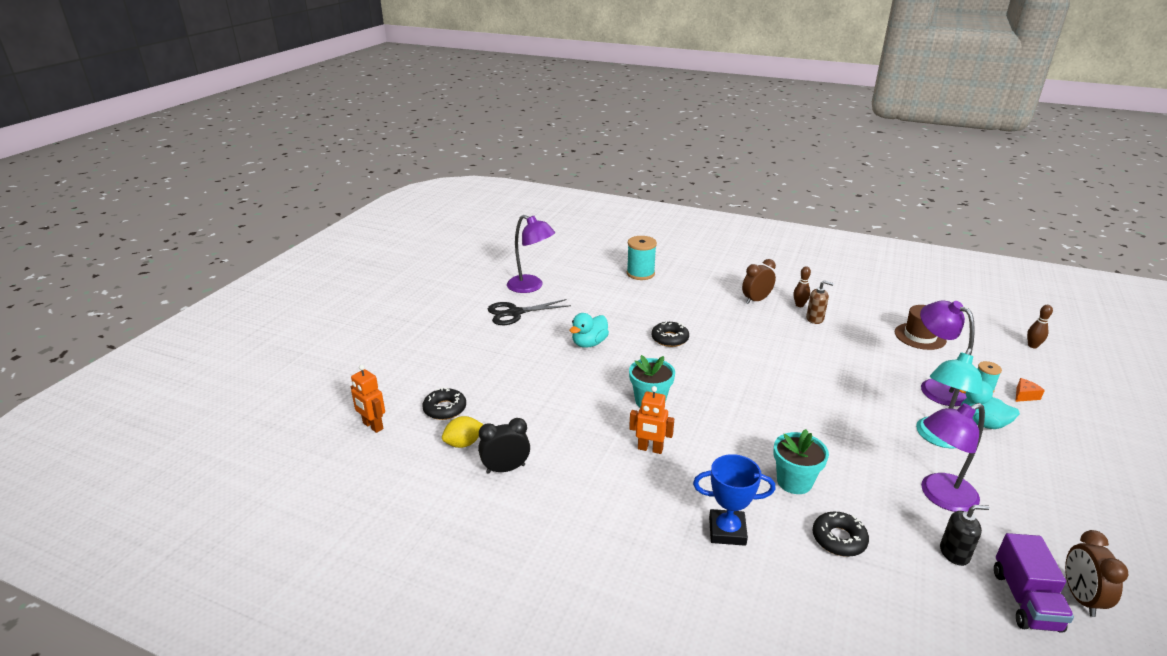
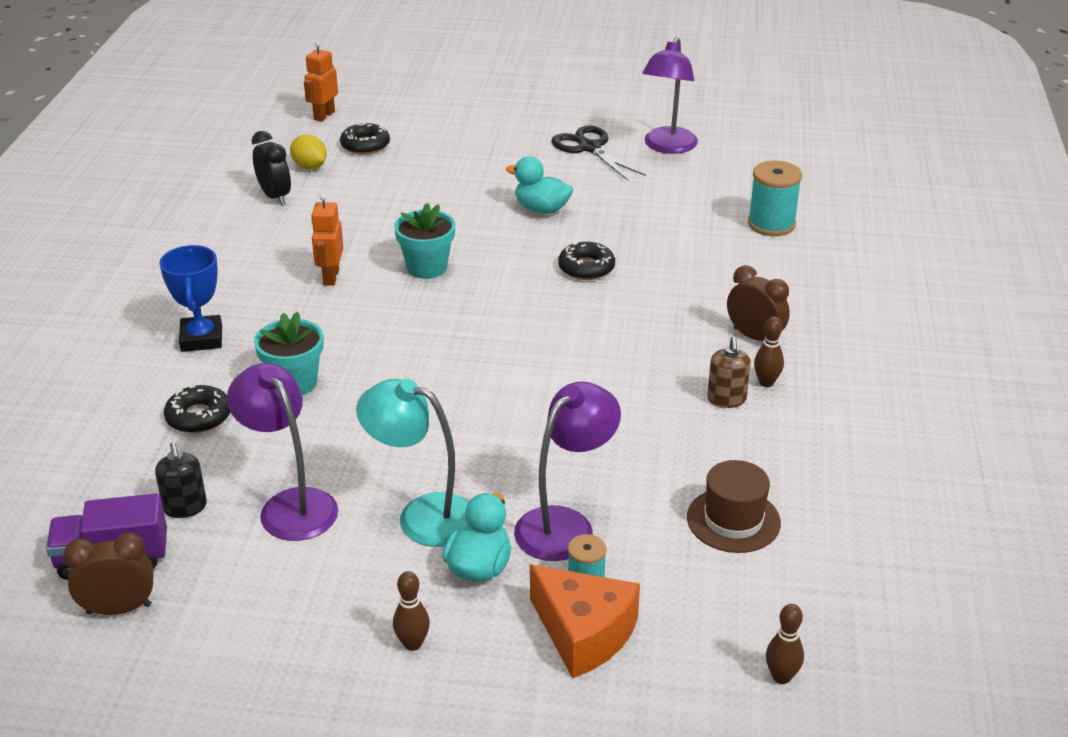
camera: 75 degrees right, 5 degrees up
orange cheese [1015,378,1045,402] -> orange cheese [530,564,640,678], size x2.25
none -> brown bowling pin [393,571,430,651]

